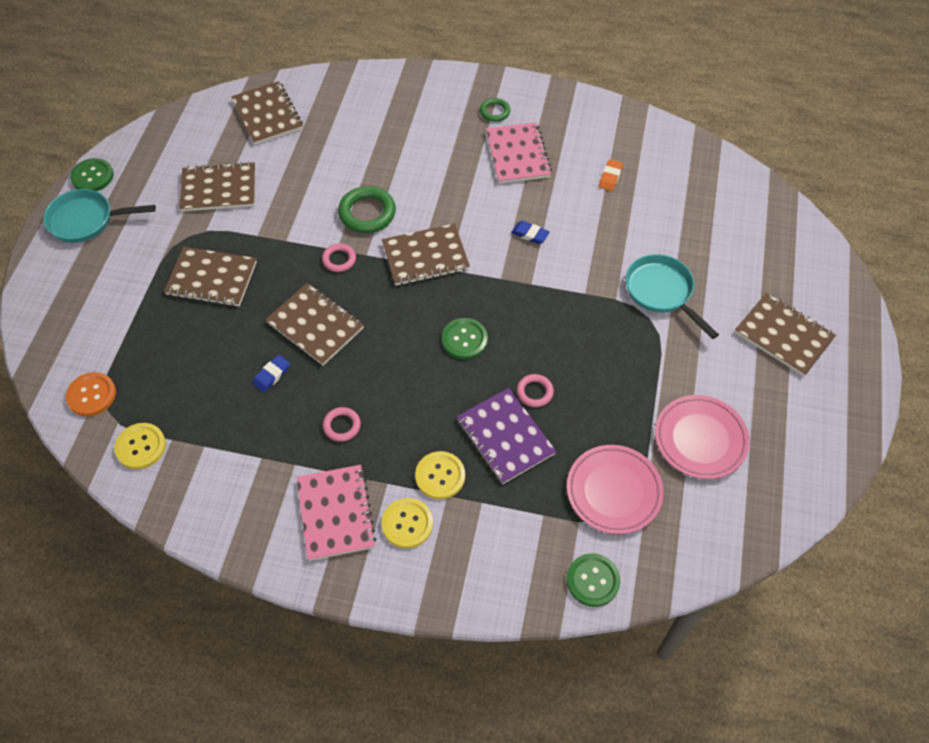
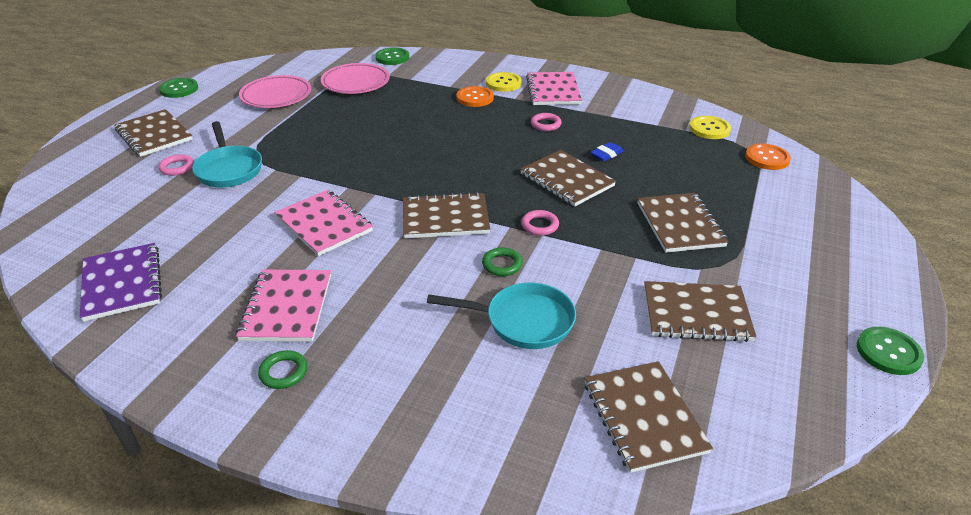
camera: 170 degrees left, 20 degrees down
turquoise pan [43,189,156,243] -> turquoise pan moved to [427,283,576,349]
brown notebook [164,247,257,307] -> brown notebook turned 60 degrees clockwise [637,193,729,253]
green ring [338,186,396,233] -> green ring [482,247,523,276], size x0.58
yellow button [415,451,465,499] -> orange button [456,86,494,107]
green button [442,318,488,359] -> green button moved to [159,78,198,98]
purple notebook [457,388,556,484] -> purple notebook moved to [80,243,162,322]
blue eraser [511,221,550,244] -> pink notebook [274,190,373,256]
pink ring [517,374,554,407] -> pink ring moved to [159,154,194,176]
orange eraser [599,159,623,191] -> none

